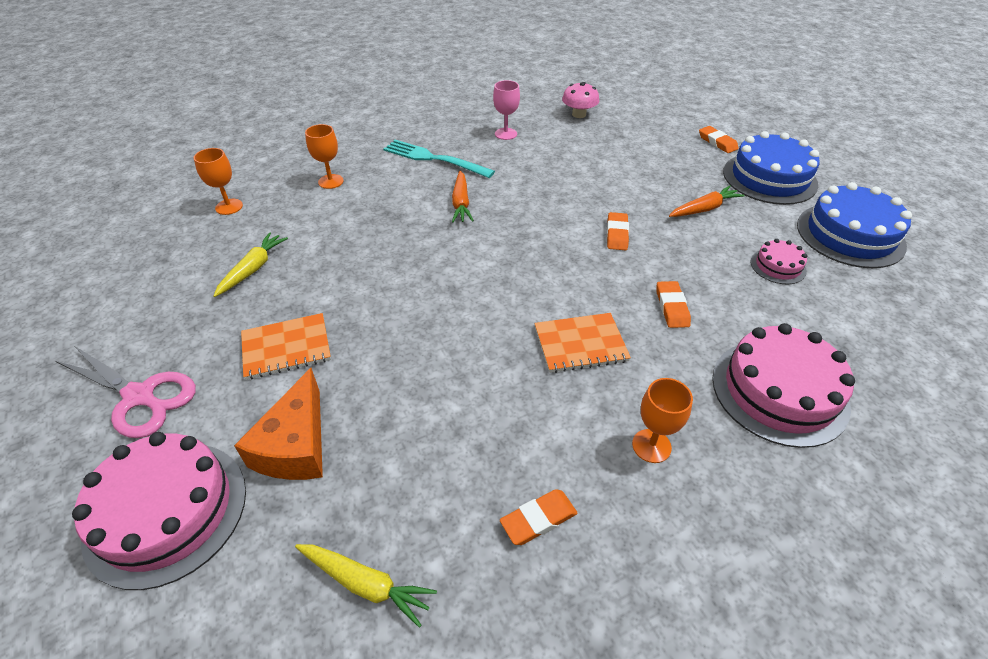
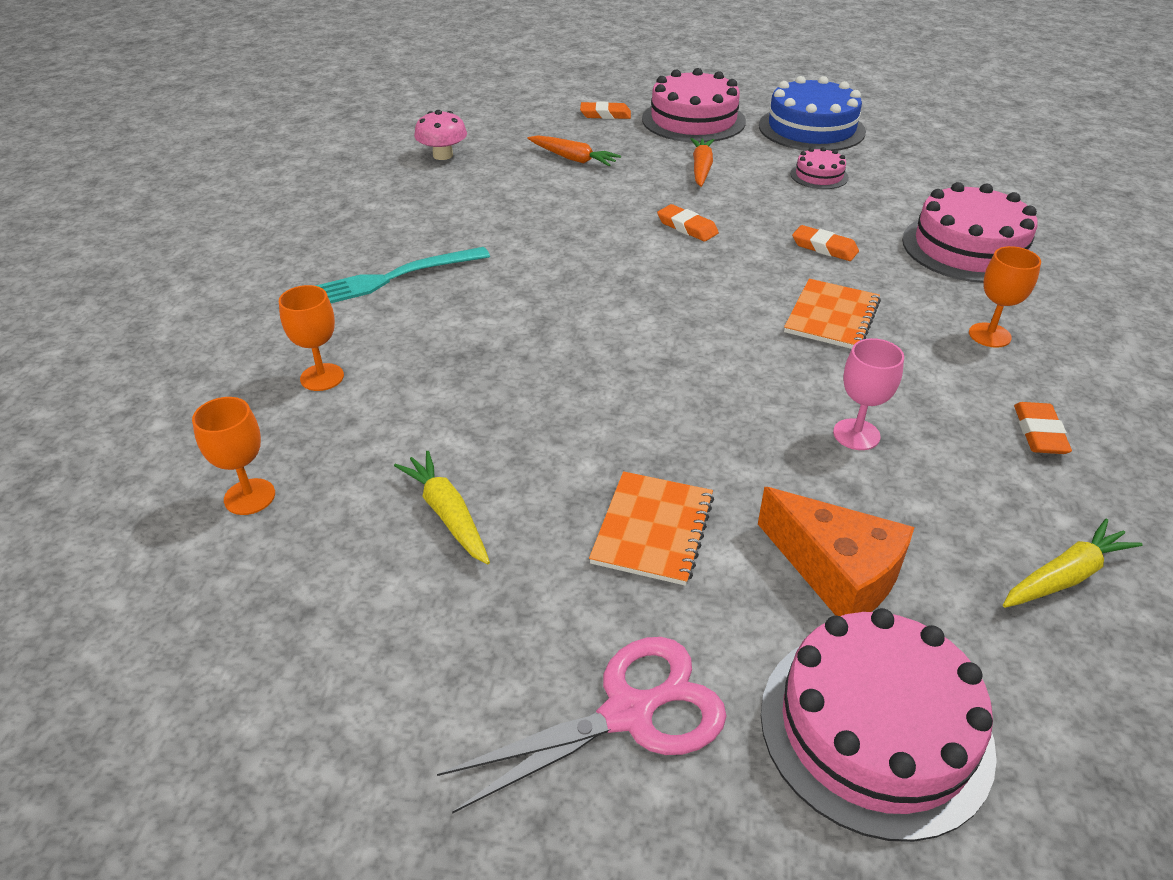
camera: 55 degrees left, 5 degrees down
orange carrot [452,170,474,223] -> orange carrot moved to [527,135,621,166]
pink goblet [493,80,520,140] -> pink goblet moved to [833,338,904,450]
blue cake [723,131,820,205] -> pink cake [642,68,746,143]

